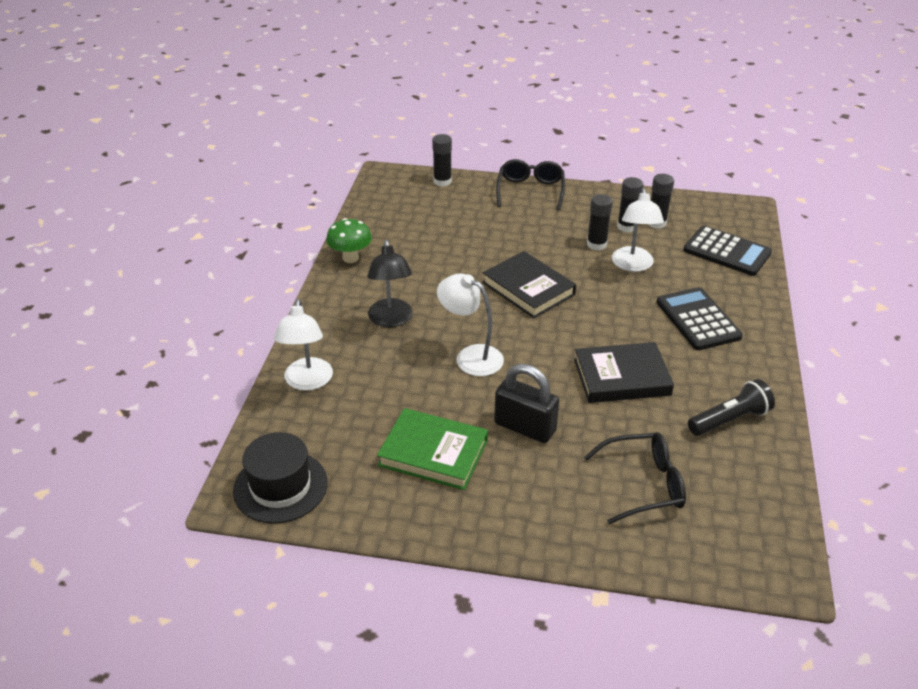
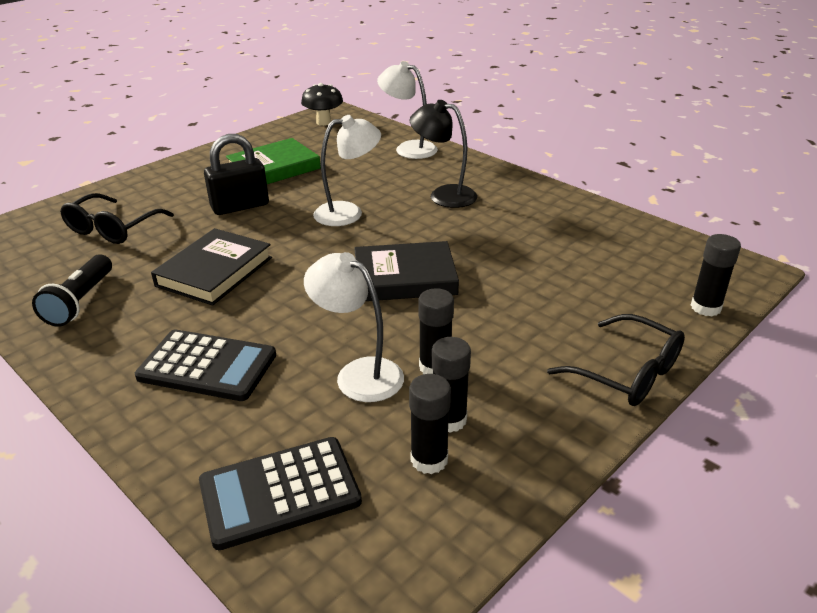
camera: 125 degrees right, 5 degrees down
black hat [233,432,328,524] -> black mushroom [301,83,343,126]
green mushroom [326,218,372,263] -> none

